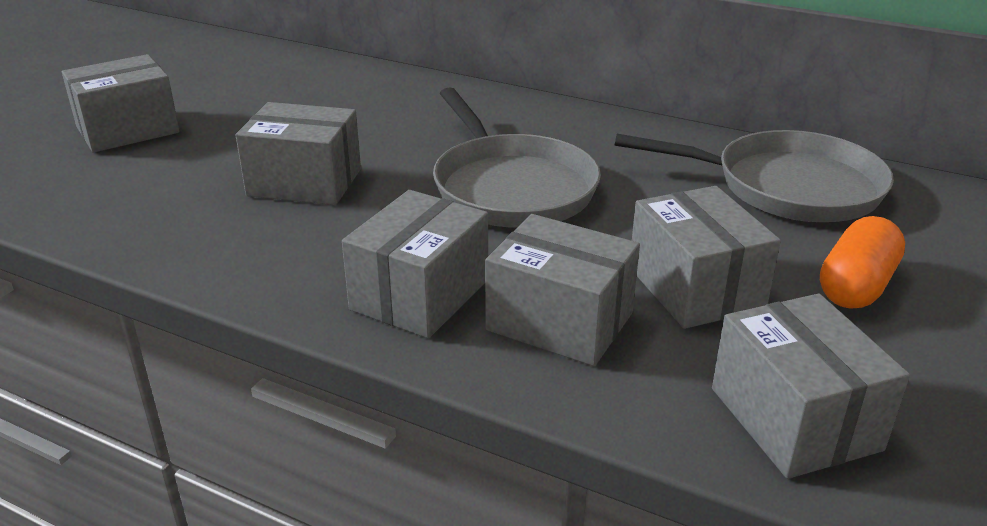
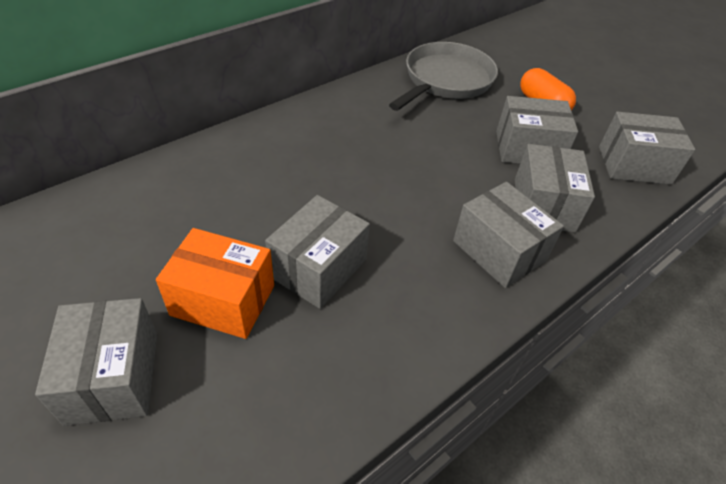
camera: 70 degrees left, 15 degrees up
grey pan [433,88,601,228] -> none
grey box [485,214,640,366] -> grey box turned 45 degrees counterclockwise [515,144,595,232]
none -> orange box [156,228,274,339]

